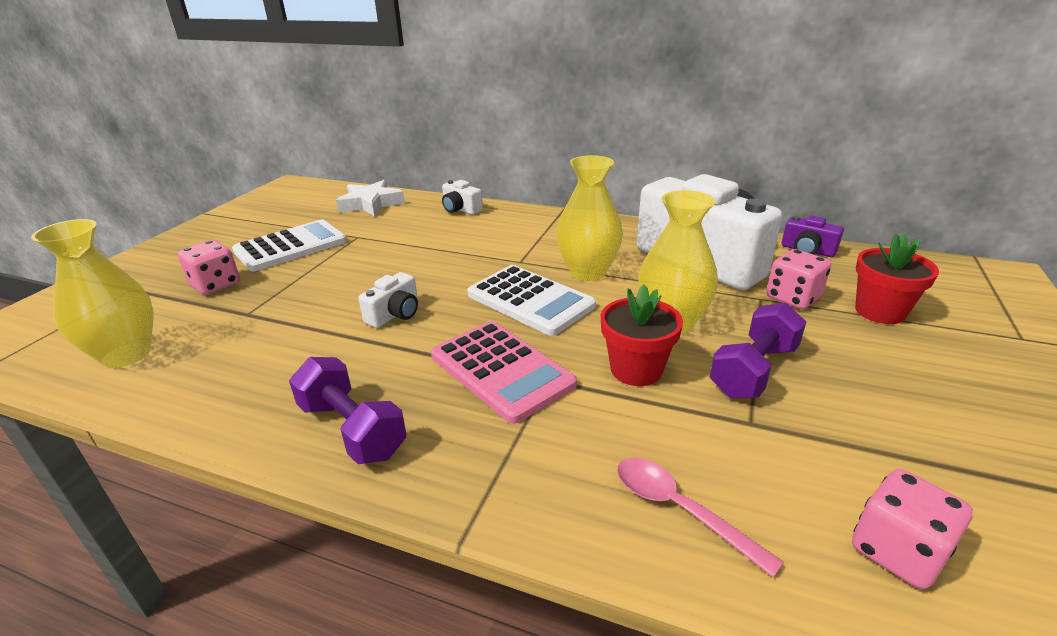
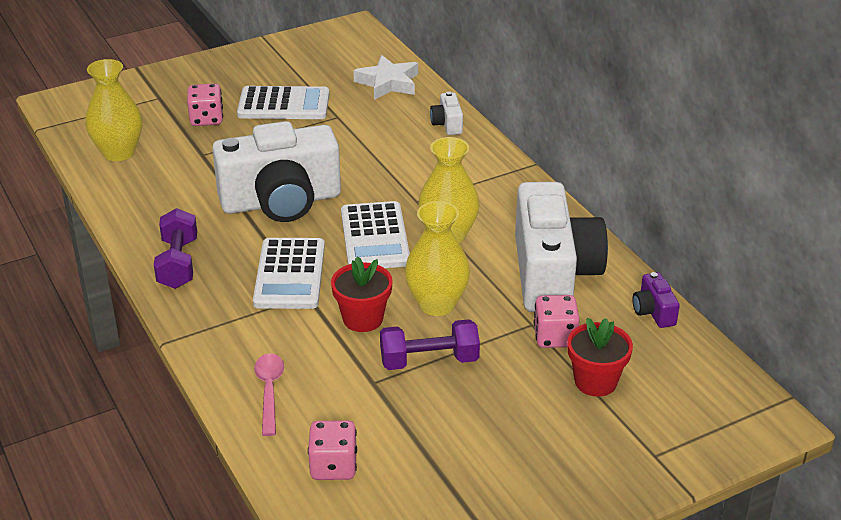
camera: 40 degrees right, 5 degrees up
white camera [358,272,418,328] -> white camera [212,121,341,222], size x2.49
pink calculator [431,321,577,424] -> white calculator [253,238,325,309]

